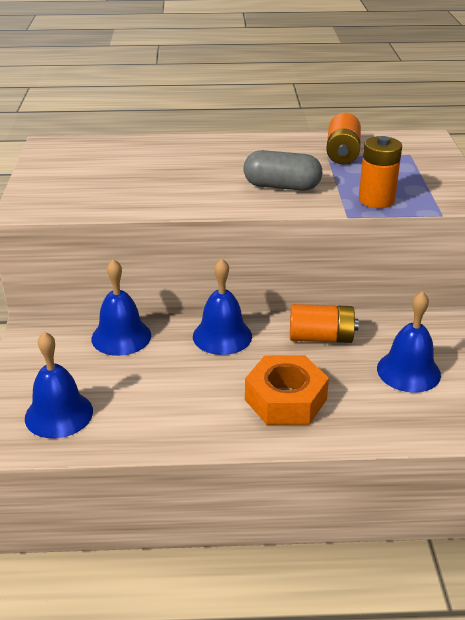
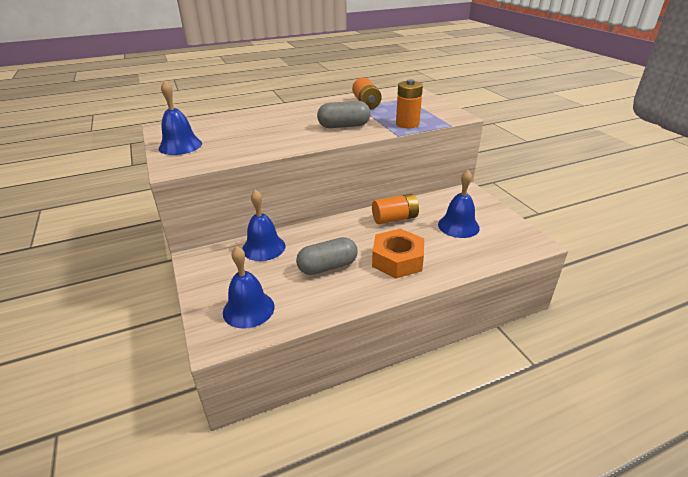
camera: 20 degrees left, 0 degrees up
blue bell [193,258,252,355] -> blue bell moved to [159,80,202,155]
none -> grey capsule [296,237,358,275]

